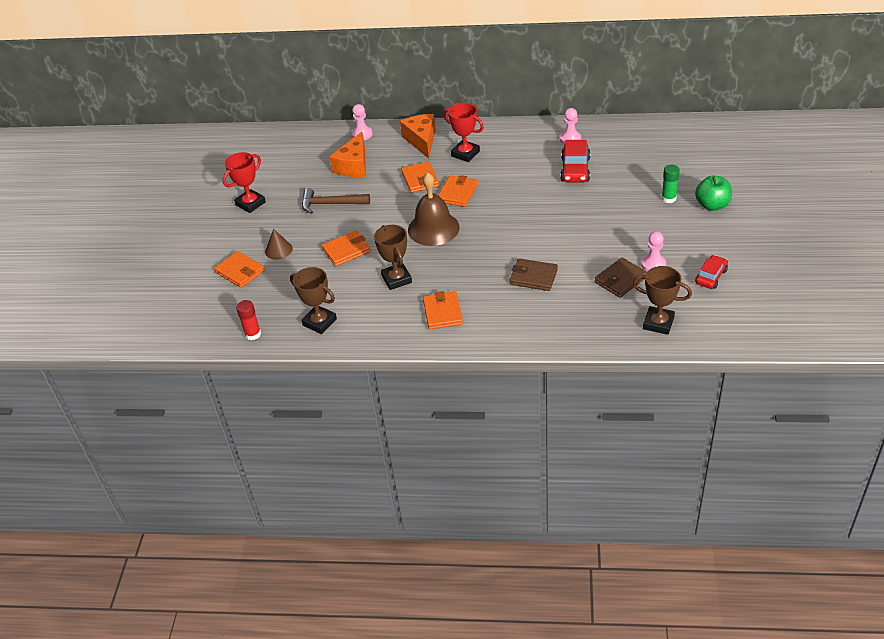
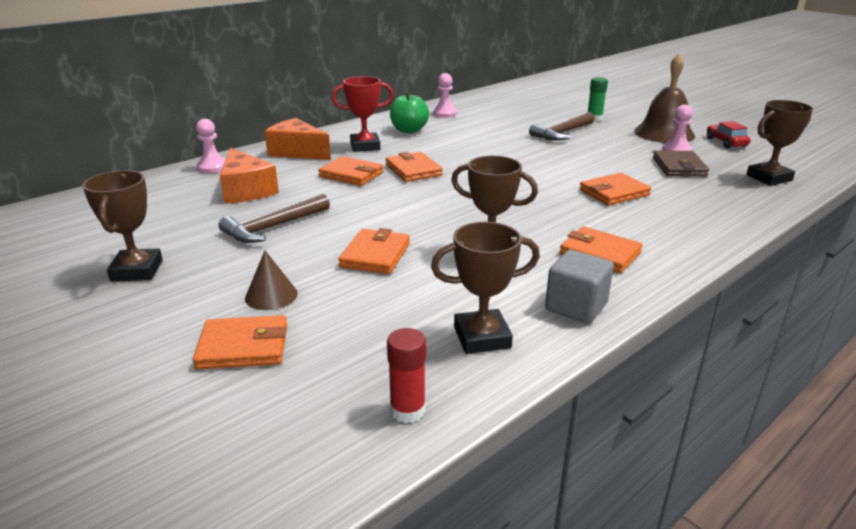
camera: 50 degrees left, 15 degrees down
red trophy [222,152,266,213] -> brown trophy [83,170,163,282]
brown bell [408,173,460,246] -> brown bell moved to [634,53,695,143]
brown wallet [510,259,558,291] -> orange wallet [579,173,651,206]
red car [560,140,590,182] -> none
green apple [695,175,732,211] -> green apple moved to [390,92,429,133]
none -> brown hammer [529,112,595,140]
none -> grey cube [545,250,614,324]

